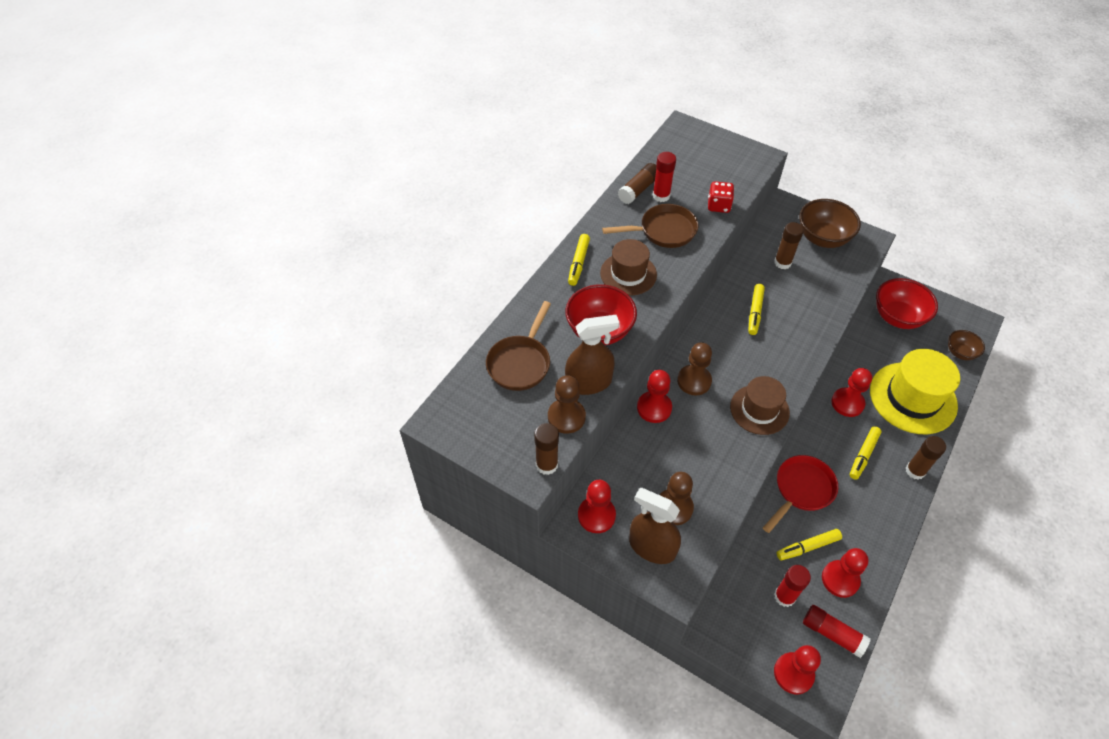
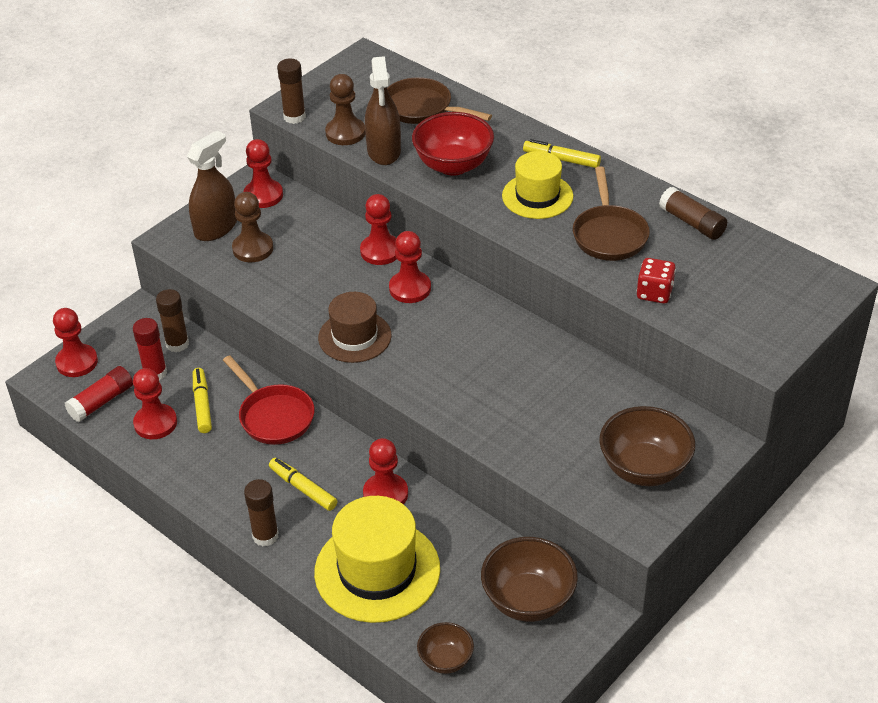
camera: 100 degrees right, 10 degrees down
brown hat [600,239,657,295] -> yellow hat [502,151,573,219]
red glue stick [653,152,676,202] -> none
brown pawn [677,342,712,395] -> red pawn [389,231,431,303]
yellow marker [748,284,765,335] -> none
brown glue stick [774,222,804,269] -> brown glue stick moved to [156,289,189,352]
red bowl [876,278,938,329] -> brown bowl [481,537,578,622]

